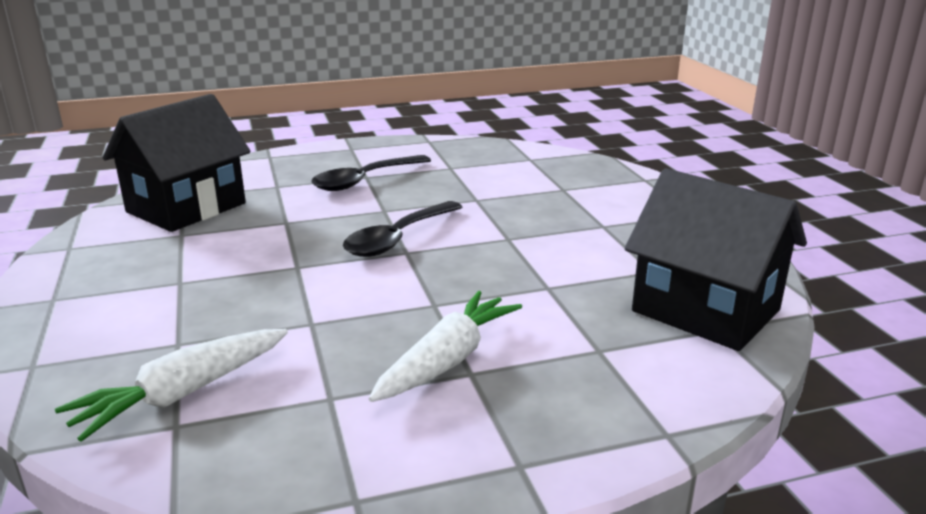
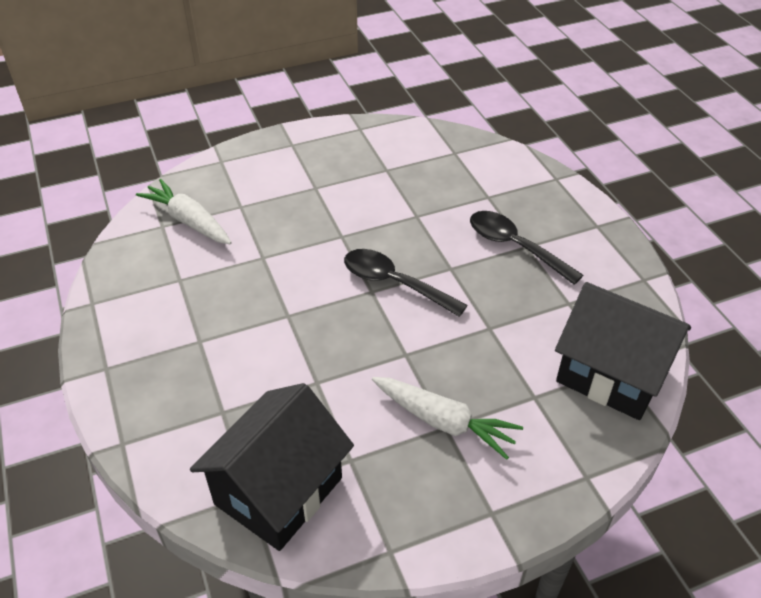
camera: 85 degrees right, 20 degrees up
black house [102,94,250,232] -> black house moved to [555,282,691,420]
white carrot [368,291,522,402] -> white carrot moved to [372,377,523,460]

